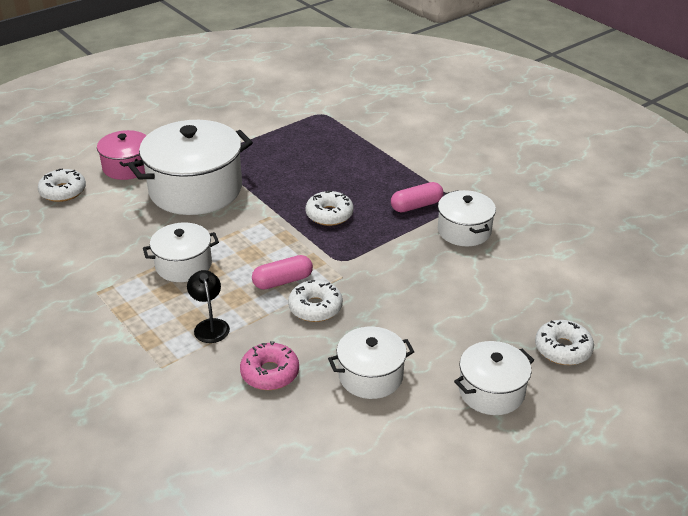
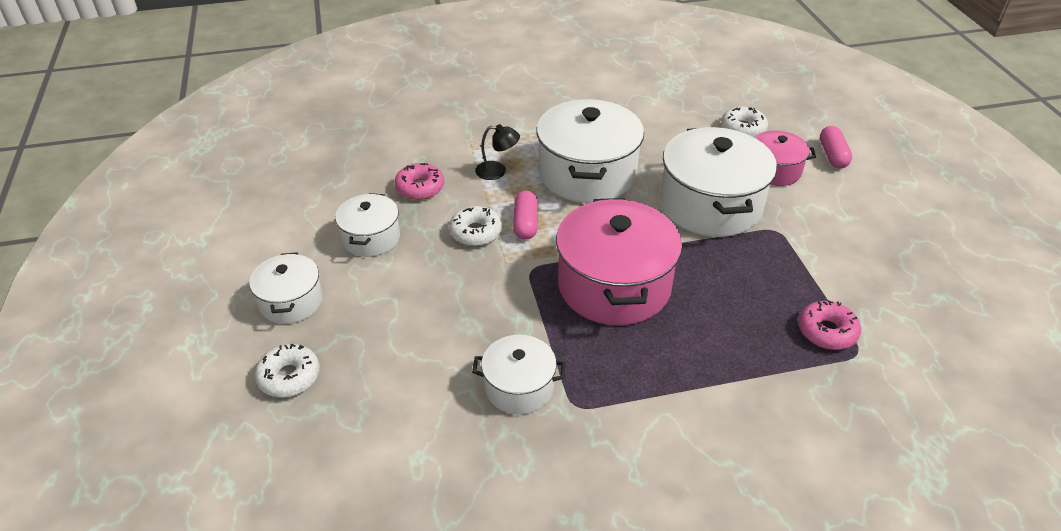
camera: 115 degrees right, 5 degrees up
white pot [143,222,219,282] -> white pot [536,99,644,203], size x1.84
white donut [306,191,353,226] -> pink pot [556,198,682,325]
pink capsule [391,182,444,212] -> pink capsule moved to [820,126,852,168]
none -> pink donut [799,300,861,350]

